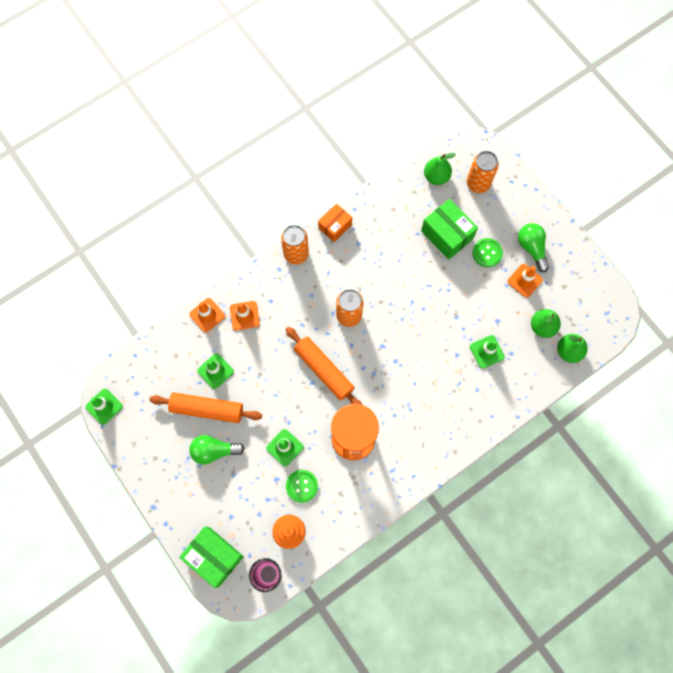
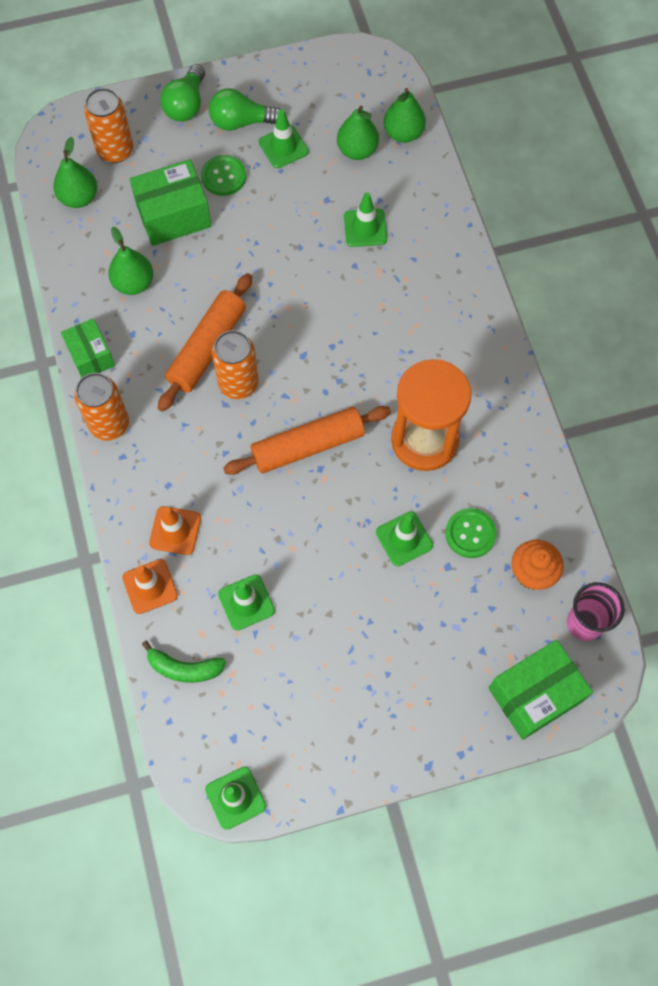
camera: 70 degrees left, 5 degrees down
orange rolling pin [149,392,262,423] -> orange rolling pin moved to [158,273,252,412]
green light bulb [189,435,245,464] -> green light bulb moved to [160,64,205,122]
orange box [318,203,352,242] -> green box [61,318,115,378]
orange traffic cone [507,264,543,297] -> green traffic cone [259,109,309,168]
none -> green pear [108,227,153,295]
none -> green banana [142,641,226,683]

